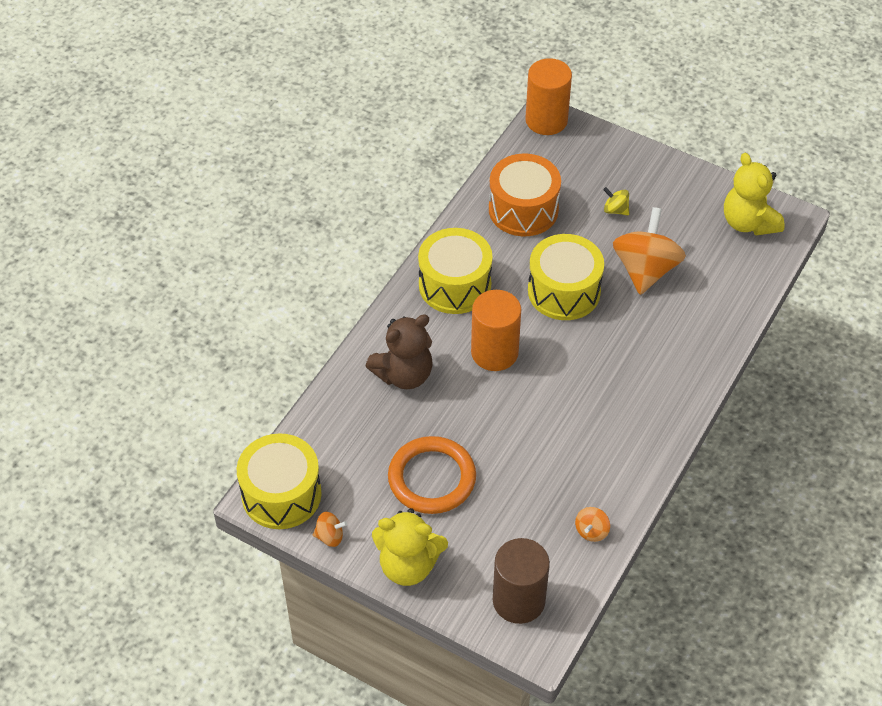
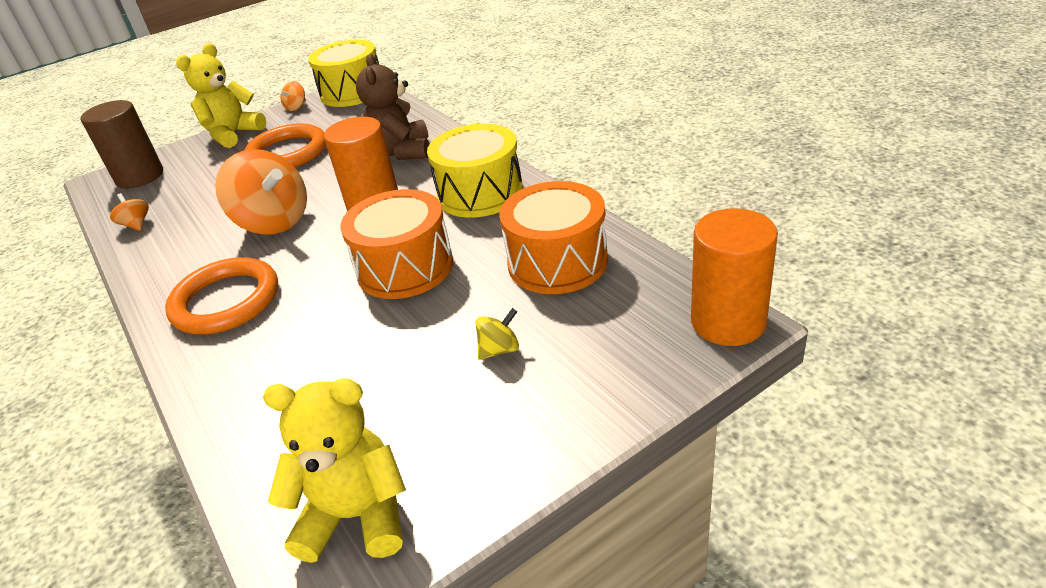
camera: 120 degrees right, 15 degrees down
yellow drum [528,234,604,320] -> orange drum [340,189,453,299]
orange spinning top [613,207,686,295] -> orange spinning top moved to [215,149,307,234]
none -> orange ring [165,257,278,334]

